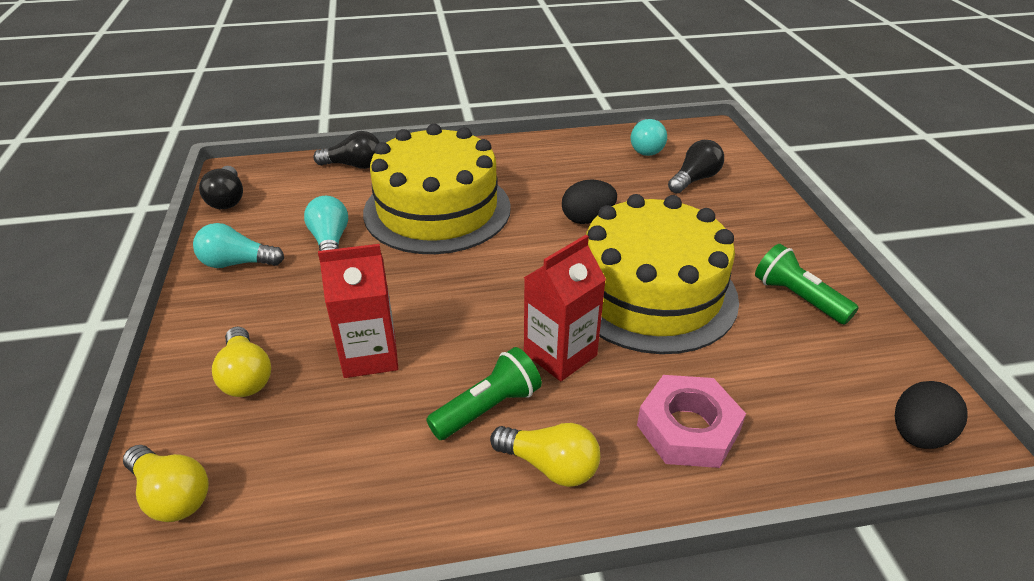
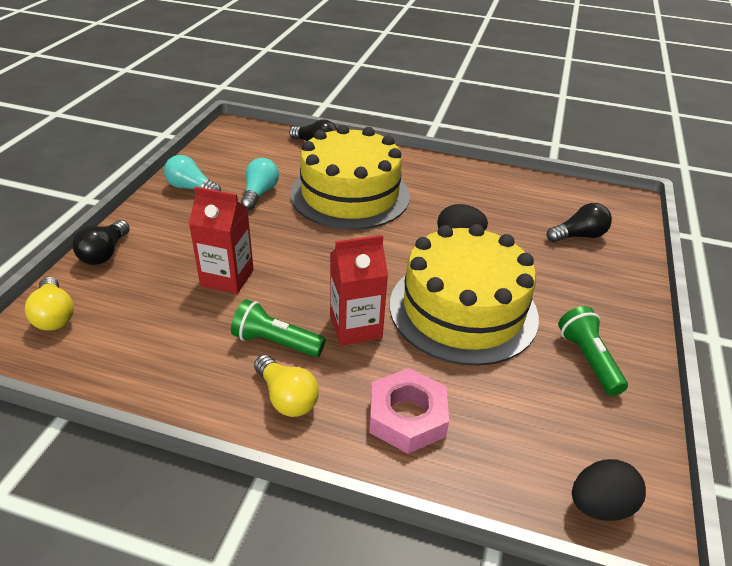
camera: 25 degrees right, 0 degrees up
black light bulb [199,166,243,209] -> black light bulb moved to [73,220,130,265]
yellow light bulb [212,327,271,397] -> none
green flashlight [426,347,542,440] -> green flashlight turned 150 degrees counterclockwise [231,299,326,357]
turquoise light bulb [631,118,667,156] -> none

